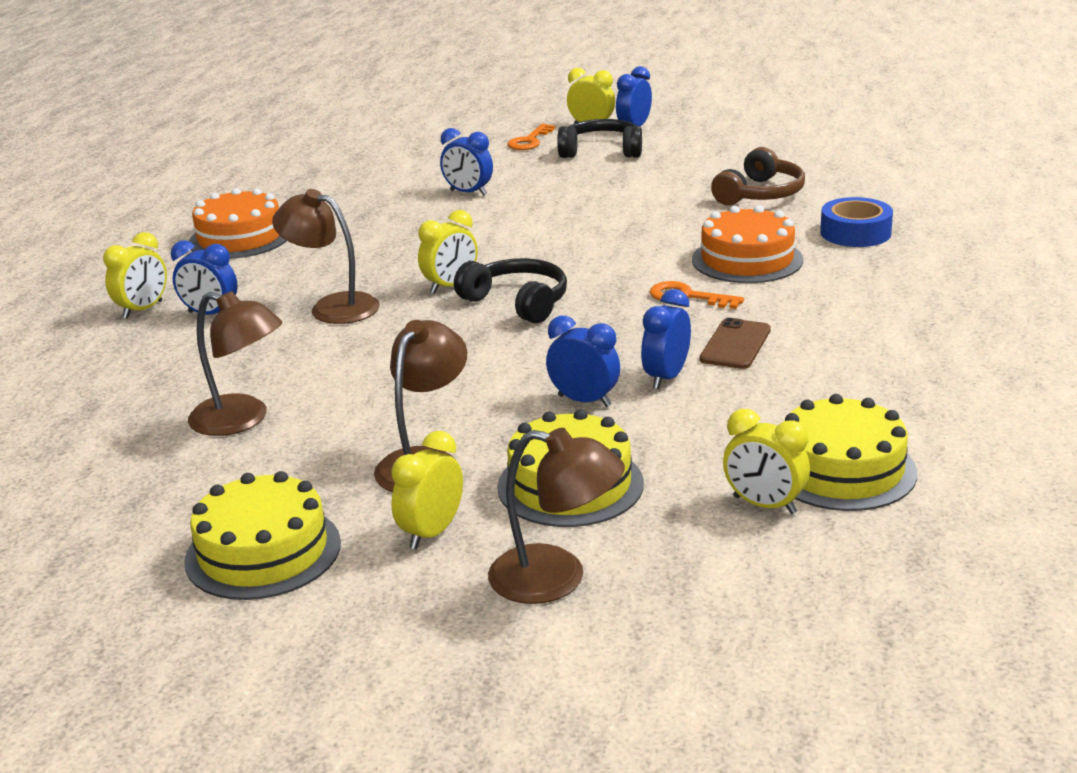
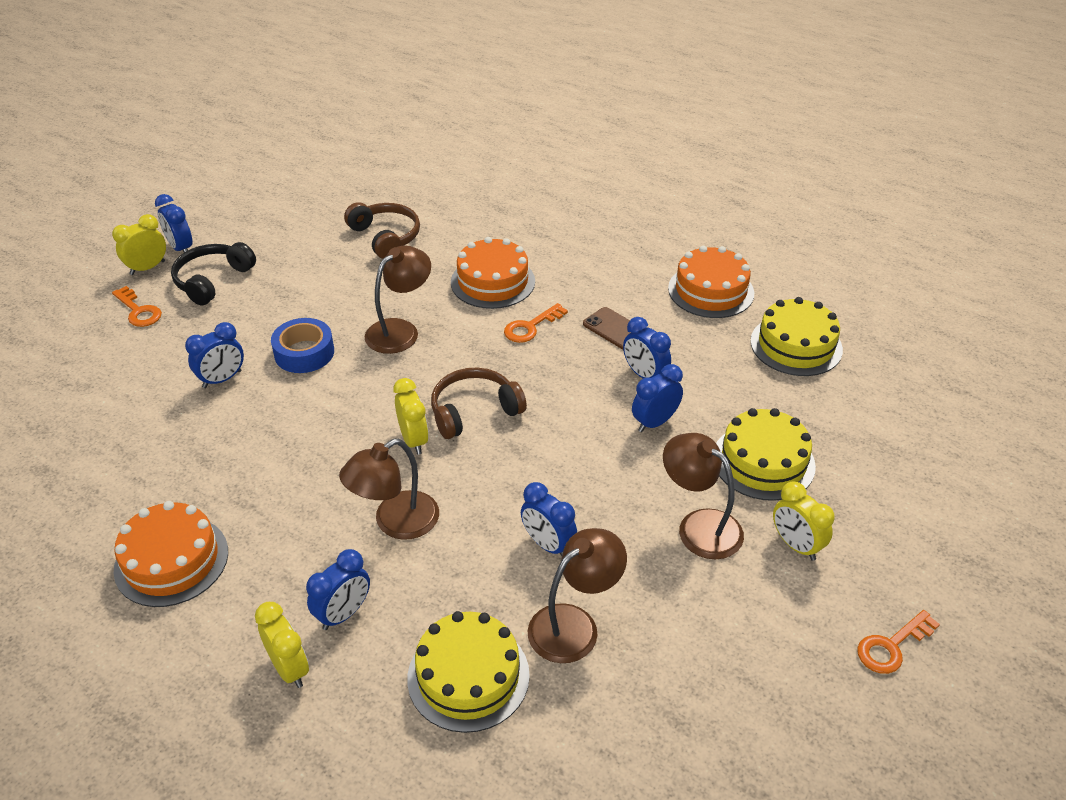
camera: 70 degrees left, 15 degrees up
yellow cake [184,471,341,600] -> yellow cake moved to [407,611,530,733]
black headphones [454,258,567,323] -> brown headphones [431,368,527,439]
brown lamp [488,428,625,604] -> brown lamp moved to [365,245,431,354]
yellow clock [723,409,810,514] -> none
blue tape [820,197,893,247] -> blue tape moved to [271,318,334,373]
none -> blue clock [521,482,577,556]
none -> orange cake [668,246,754,318]
none -> orange key [857,610,940,674]

